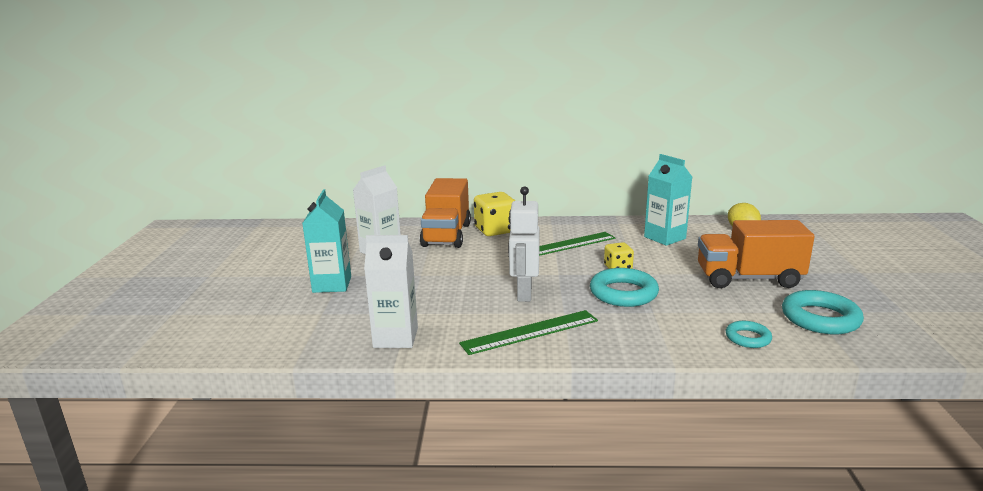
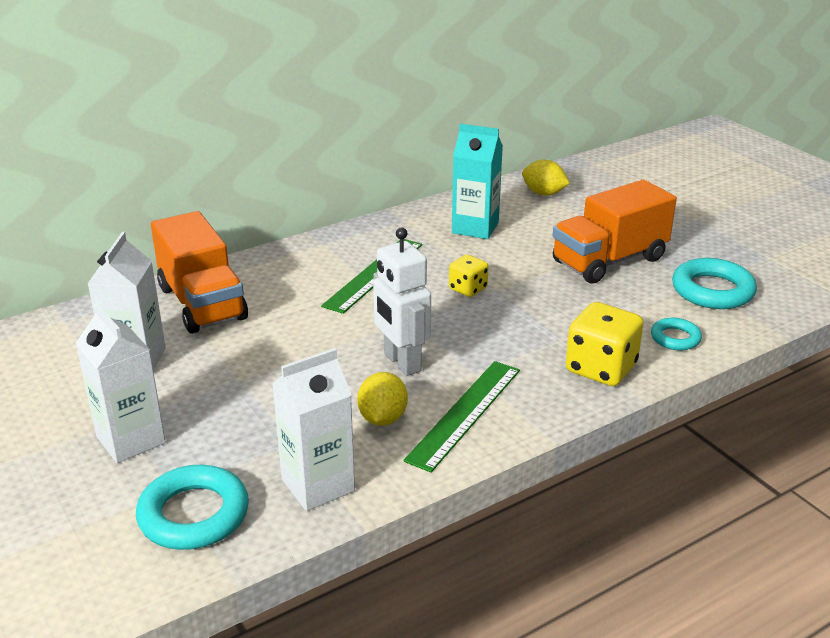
camera: 35 degrees left, 10 degrees up
turquoise carton [302,189,351,293] -> white carton [75,304,166,463]
yellow dice [474,192,515,236] -> yellow dice moved to [566,302,643,386]
turquoise ring [590,268,659,307] -> turquoise ring moved to [136,465,249,550]
none -> yellow lemon [357,372,408,426]

